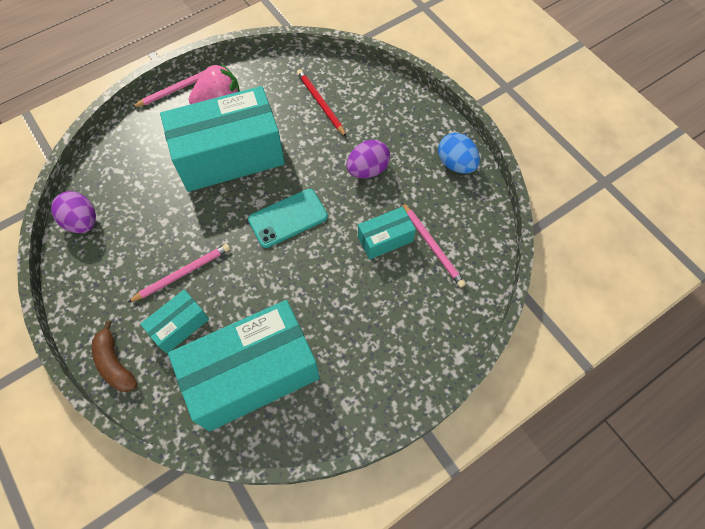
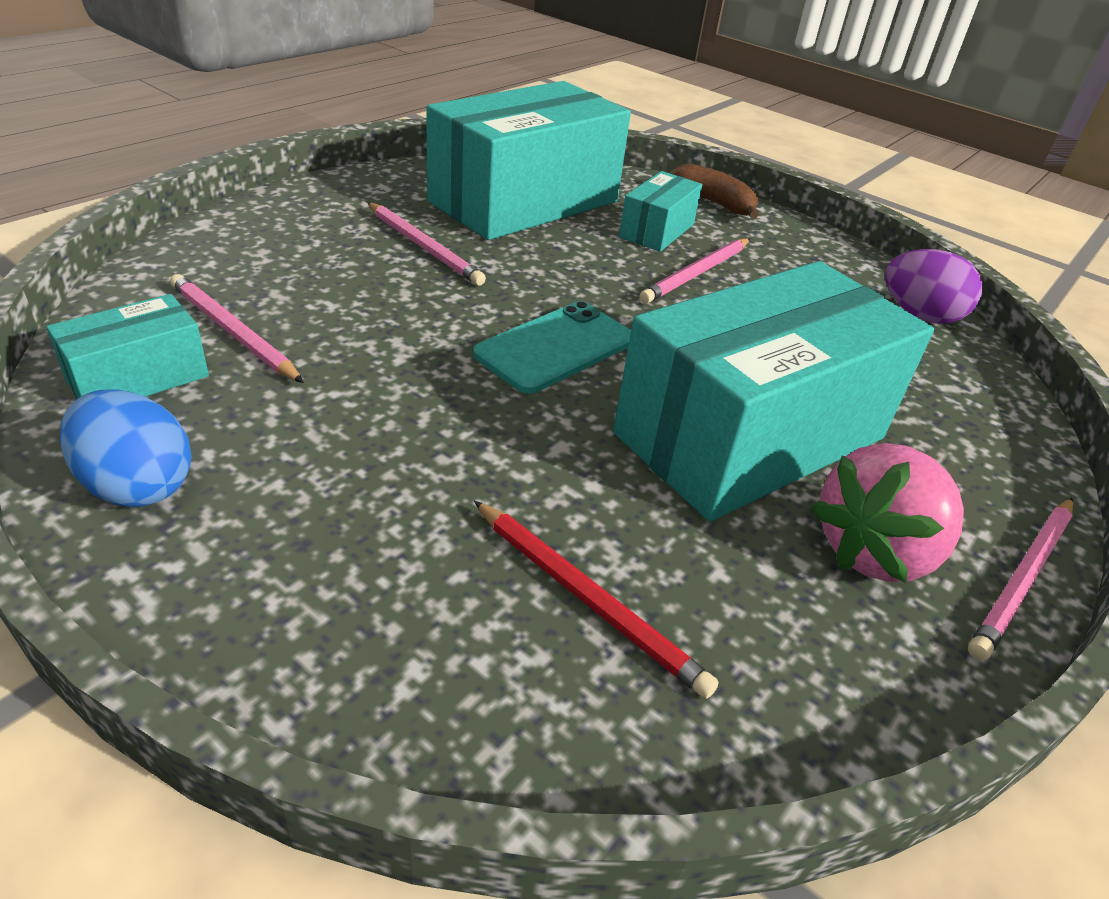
camera: 160 degrees right, 25 degrees down
purple egg [346,140,390,178] -> none
turquoise box [358,207,416,259] -> turquoise box moved to [46,294,209,399]
none -> pink pencil [367,202,486,286]

